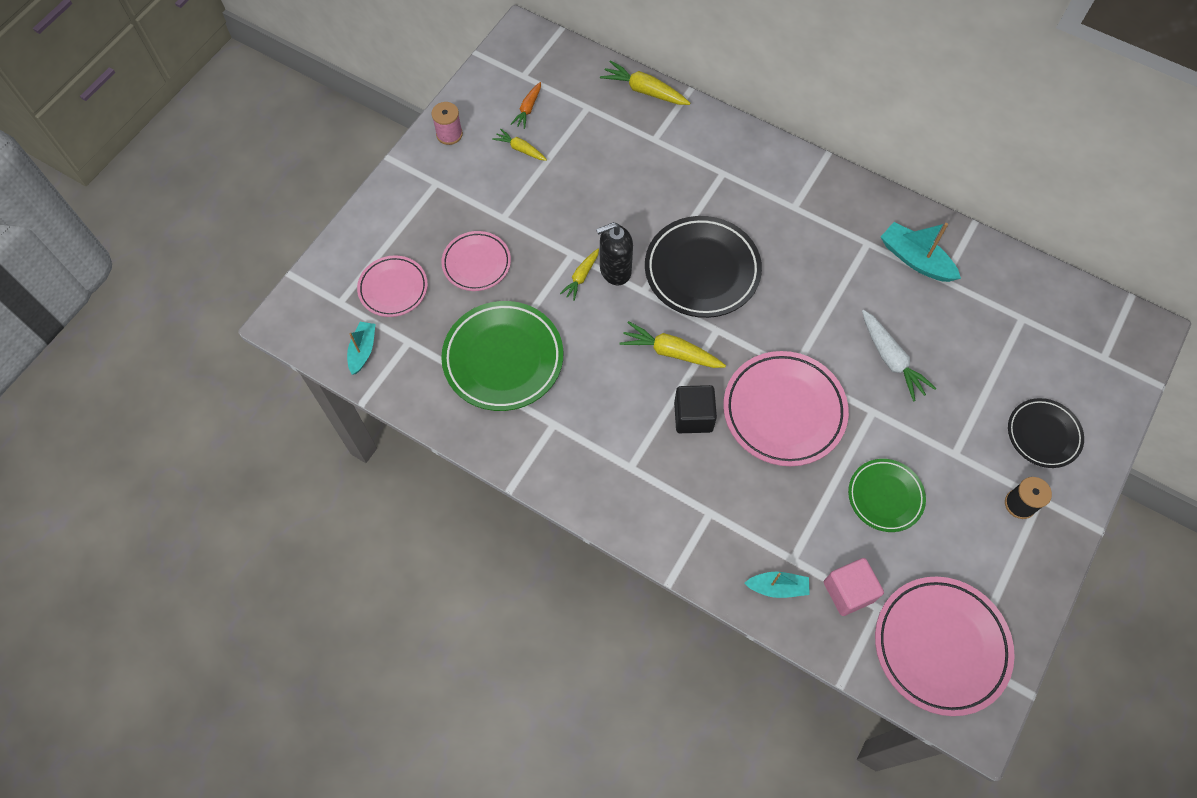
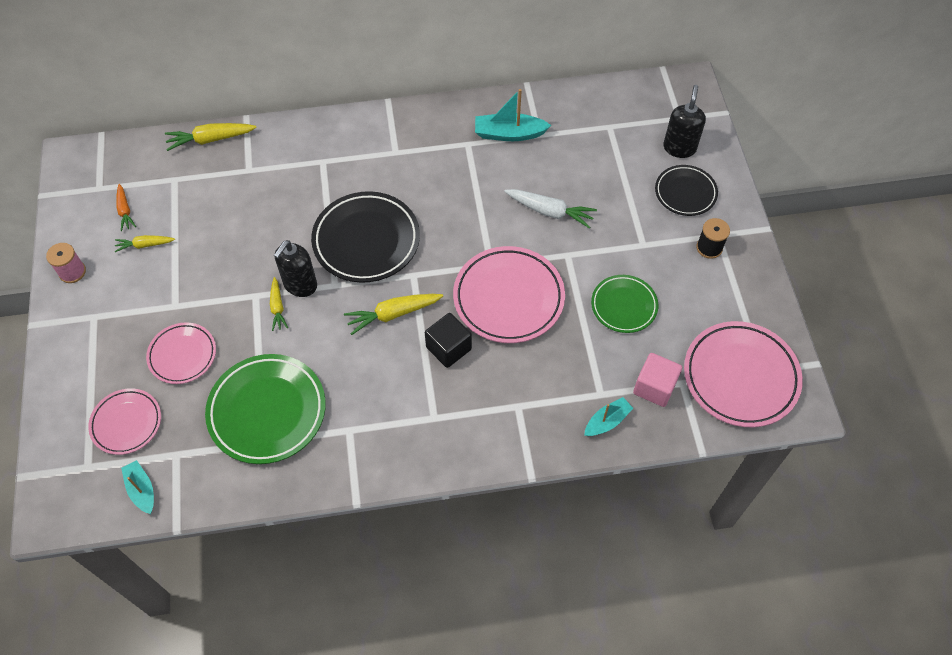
camera: 40 degrees left, 5 degrees down
none -> black soap dispenser [663,85,706,158]

